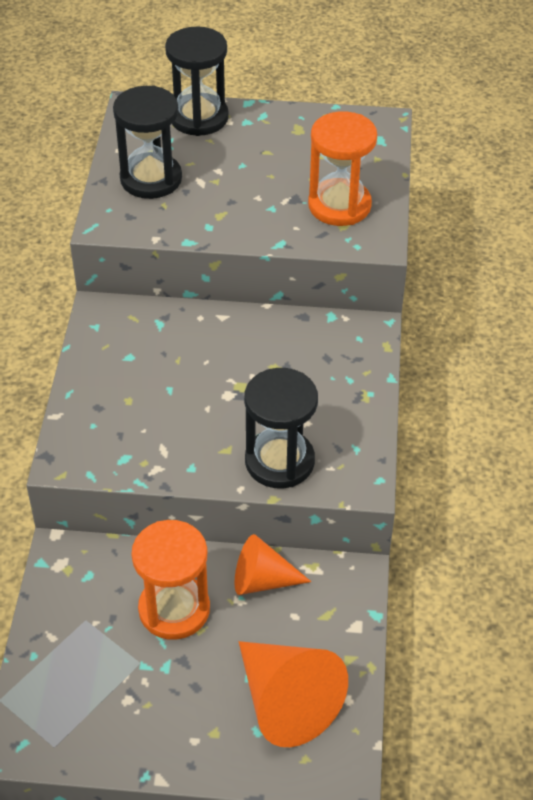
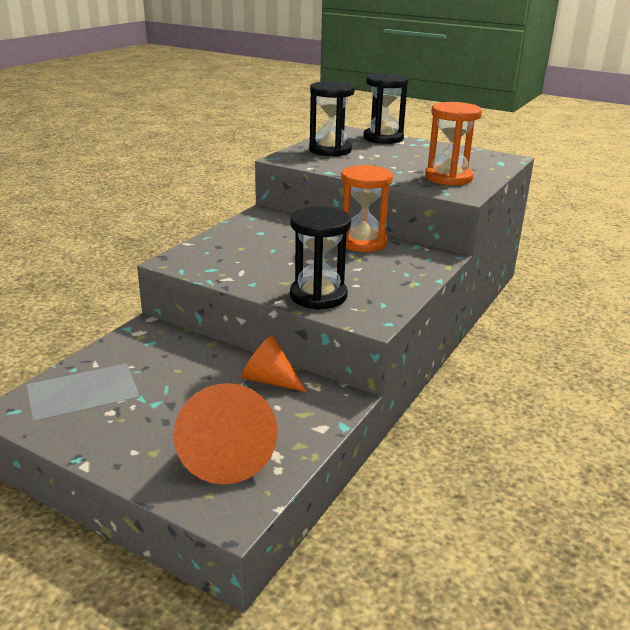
camera: 25 degrees right, 20 degrees down
orange hourglass [131,520,210,640] -> orange hourglass moved to [341,165,393,252]

